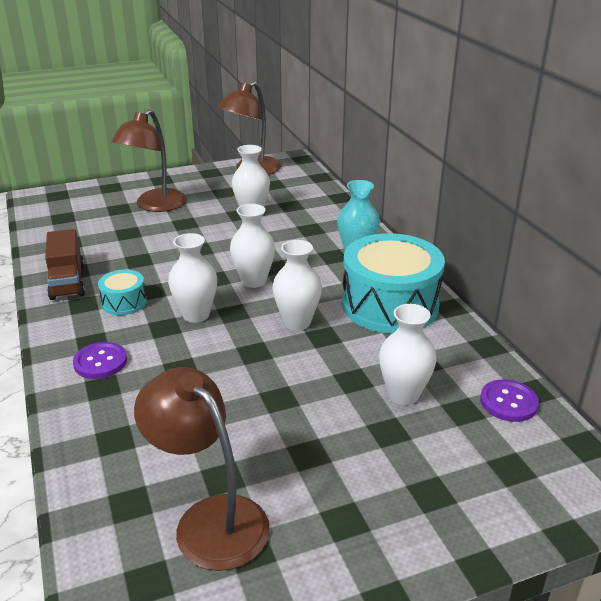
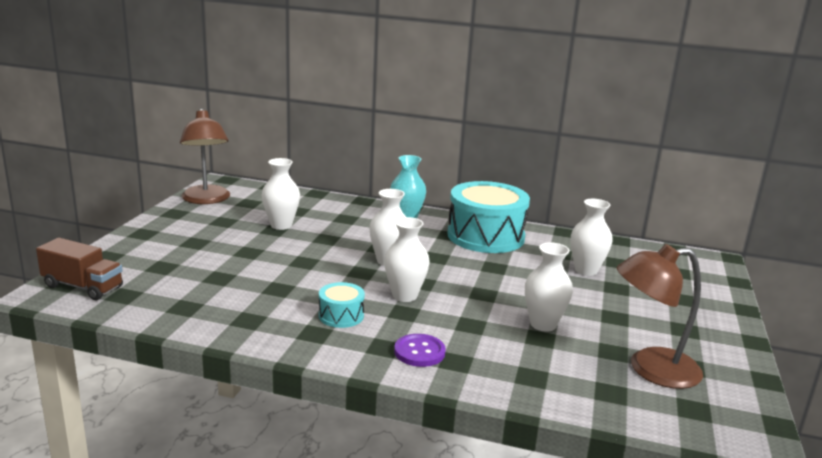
camera: 55 degrees left, 10 degrees down
brown truck [45,229,85,300] -> brown truck moved to [36,238,123,300]
brown lamp [111,109,187,212] -> none
white vase [272,240,322,330] -> white vase moved to [525,242,573,332]
purple button [480,379,539,422] -> none

